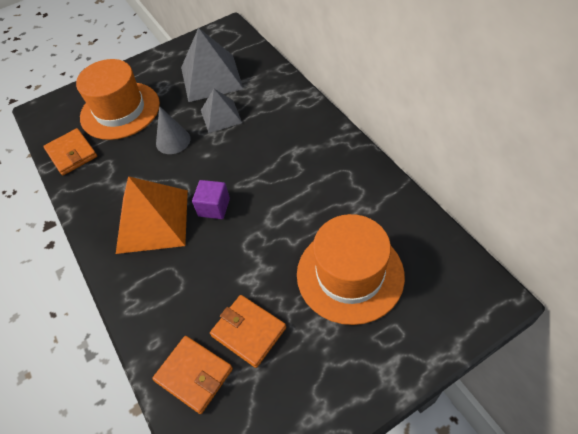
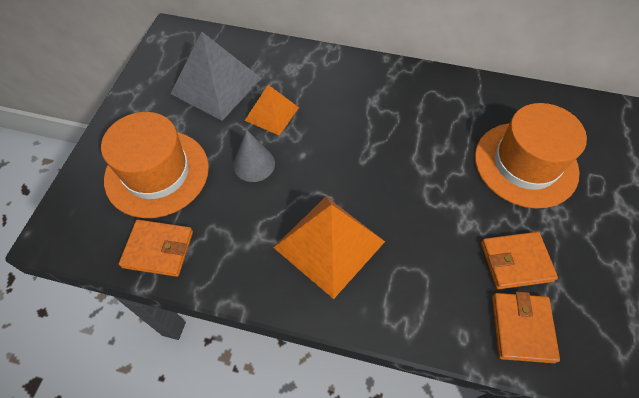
camera: 50 degrees left, 5 degrees up
orange wallet [152,336,233,414] -> orange wallet turned 75 degrees counterclockwise [492,292,560,363]
purple cube [192,180,230,219] -> none
grey pyramid [201,89,242,133] -> orange pyramid [245,85,299,135]

